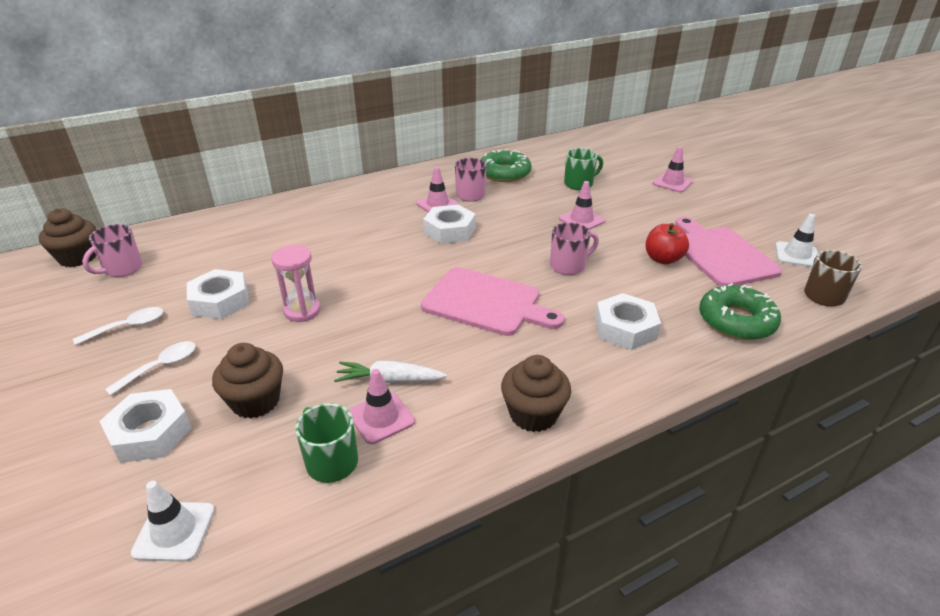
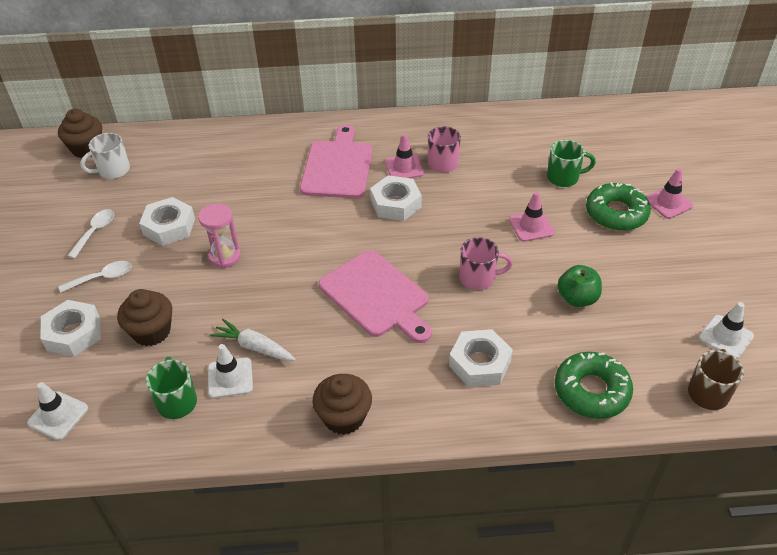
camera: 25 degrees right, 10 degrees up
white spoon [73,307,163,345] -> white spoon turned 60 degrees counterclockwise [67,209,114,259]
pink mug [82,224,143,277] -> white mug [80,133,130,179]
pink traffic cone [349,369,415,444] -> white traffic cone [208,344,253,398]
green donut [481,149,531,182] -> green donut moved to [586,182,651,231]
red apple [646,223,689,265] -> green apple [558,265,602,307]
pink cutting board [675,216,782,286] -> pink cutting board moved to [300,125,373,198]

